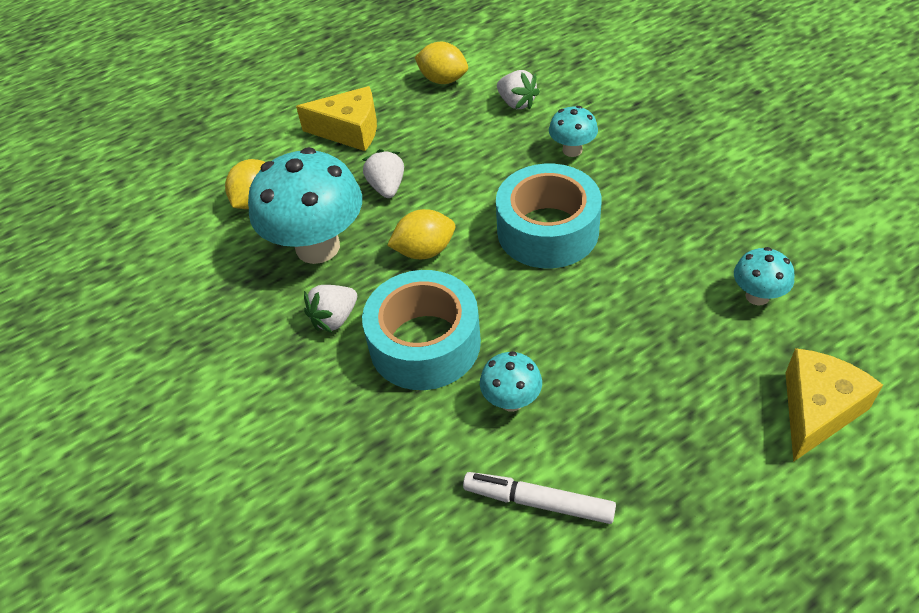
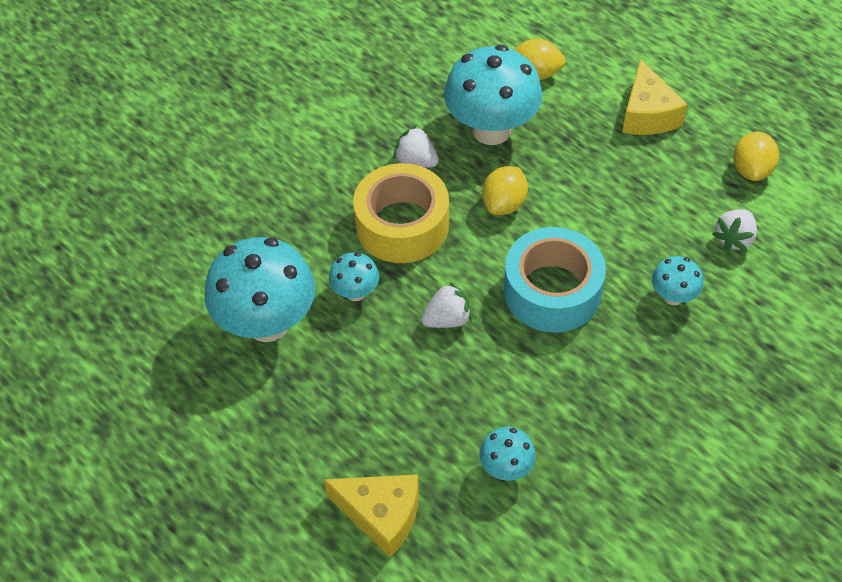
camera: 75 degrees right, 5 degrees up
white strawberry [362,149,404,198] -> white strawberry moved to [421,282,472,328]
turquoise tape [362,270,481,390] -> yellow tape [353,163,449,263]
yellow lemon [387,209,455,259] -> yellow lemon turned 60 degrees clockwise [482,166,528,215]
white marker [463,472,616,524] -> turquoise mushroom [205,237,316,342]

